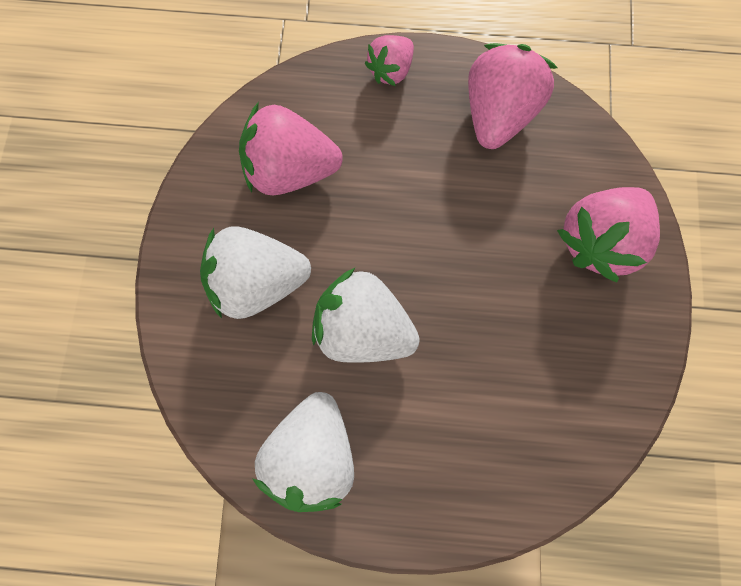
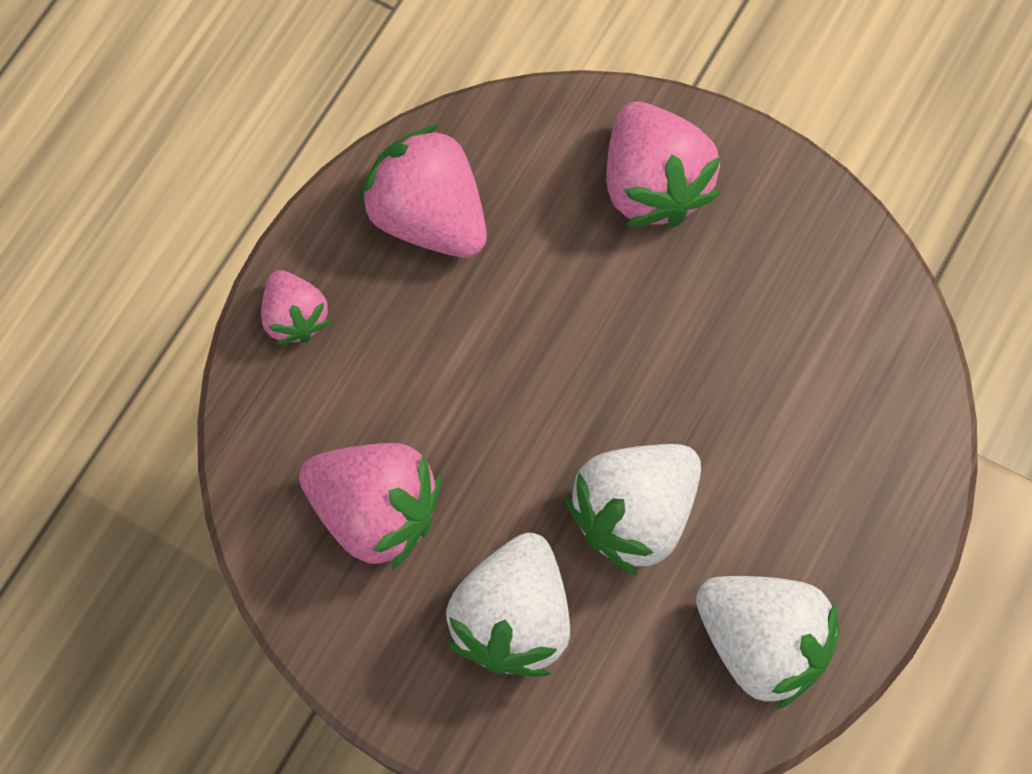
camera: 65 degrees left, 5 degrees down
pink strawberry [239,102,343,195] -> pink strawberry turned 90 degrees counterclockwise [299,443,441,570]

